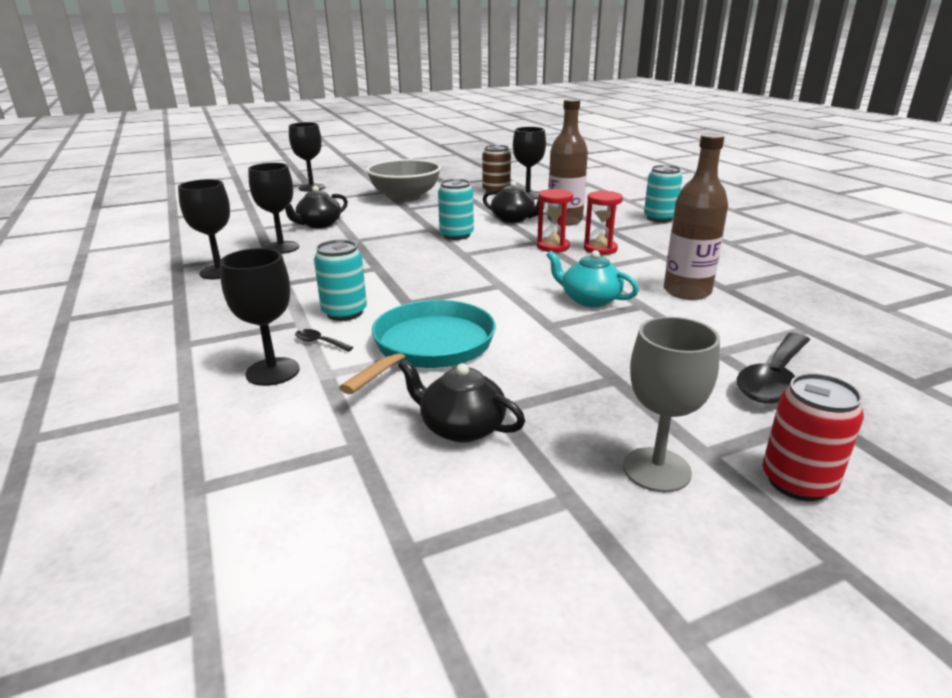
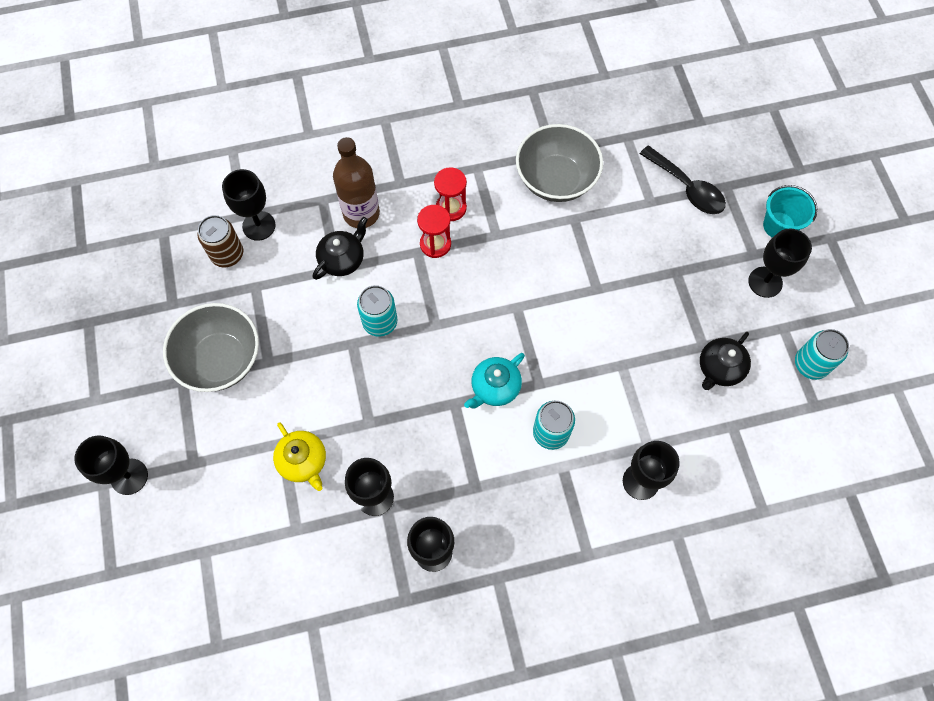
camera: 80 degrees left, 40 degrees up
black teapot [285,186,348,228] -> yellow teapot [273,422,326,491]
black spoon [295,329,353,352] -> none
turquoise pan [339,300,496,394] -> none
turquoise teapot [546,250,639,307] -> turquoise teapot moved to [464,353,525,408]
grey goblet [623,317,720,492] -> black goblet [748,229,812,298]
turquoise can [644,165,682,222] -> turquoise can moved to [795,329,849,380]
brown bottle [664,133,728,300] -> grey bowl [516,124,603,202]
red can [762,373,864,501] -> turquoise bucket [763,185,818,238]

